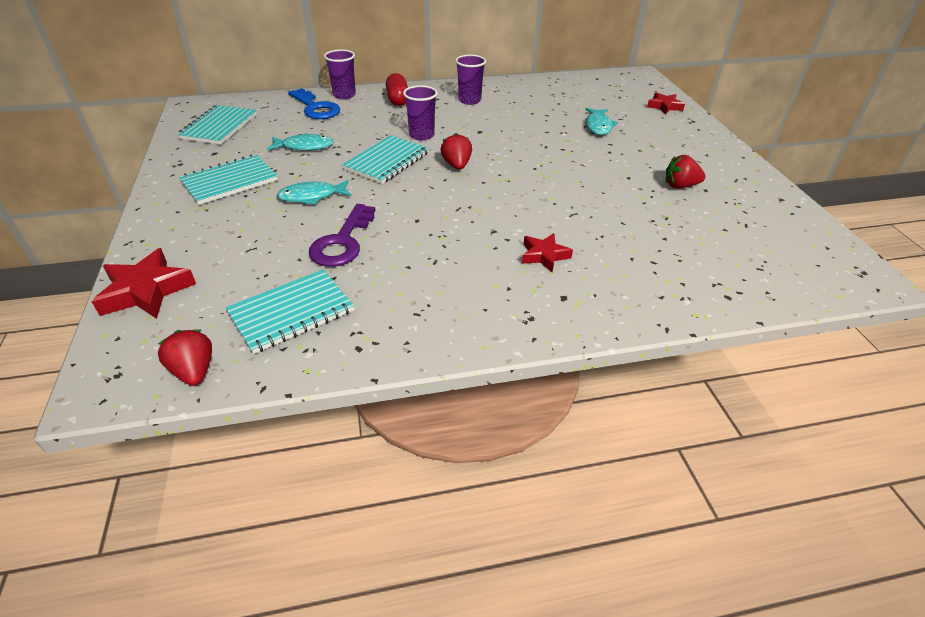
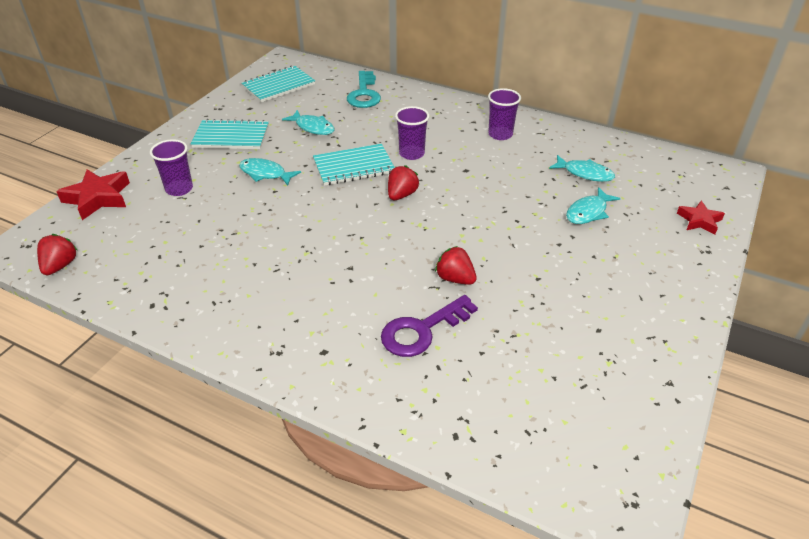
camera: 40 degrees right, 0 degrees up
turquoise notebook [226,270,354,354] -> none
blue key [288,88,340,119] -> turquoise key [347,71,381,108]
purple key [309,204,376,267] -> purple key moved to [381,295,478,357]
purple cup [324,49,356,99] -> purple cup moved to [150,139,193,196]
red capsule [386,73,408,106] -> none
red star [522,233,573,272] -> none
red strawberry [666,155,706,188] -> red strawberry moved to [435,246,477,285]
none -> turquoise fish [549,155,615,182]

